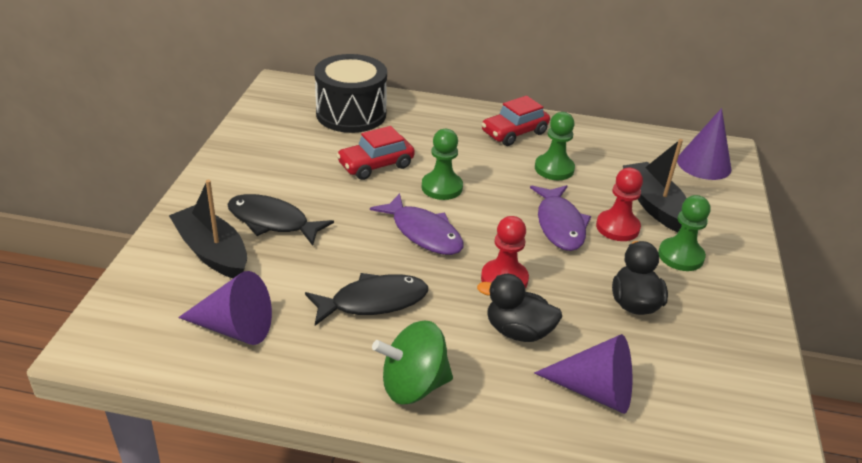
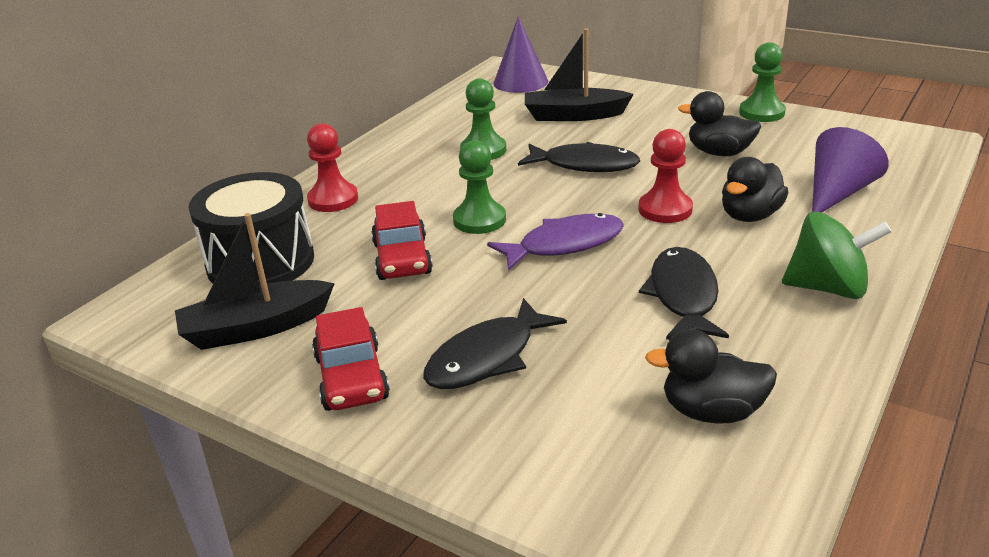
camera: 65 degrees left, 5 degrees down
black boat [169,180,247,278] -> black boat moved to [175,213,335,350]
purple cone [178,271,272,345] -> black duck [645,329,777,424]
green spinning top [372,321,453,405] -> green spinning top turned 90 degrees counterclockwise [782,211,892,299]
red car [481,96,550,146] -> red car moved to [312,307,390,411]
purple fish [530,185,591,251] -> black fish [518,142,640,172]
red pawn [596,168,643,241] -> red pawn moved to [307,123,358,212]
green pawn [658,195,710,271] -> green pawn moved to [739,42,786,122]

